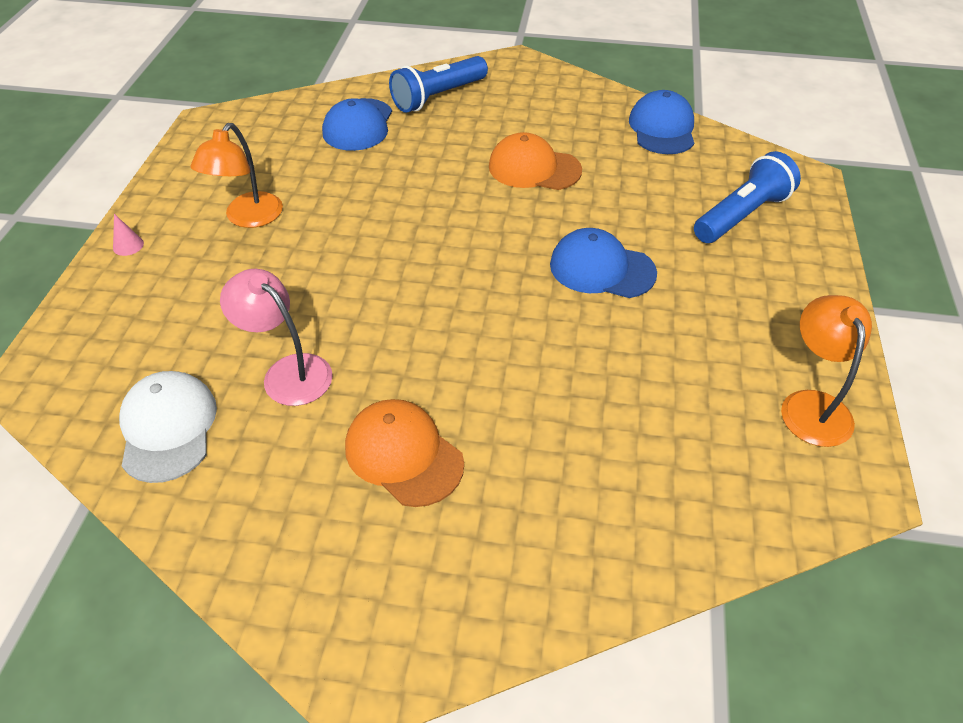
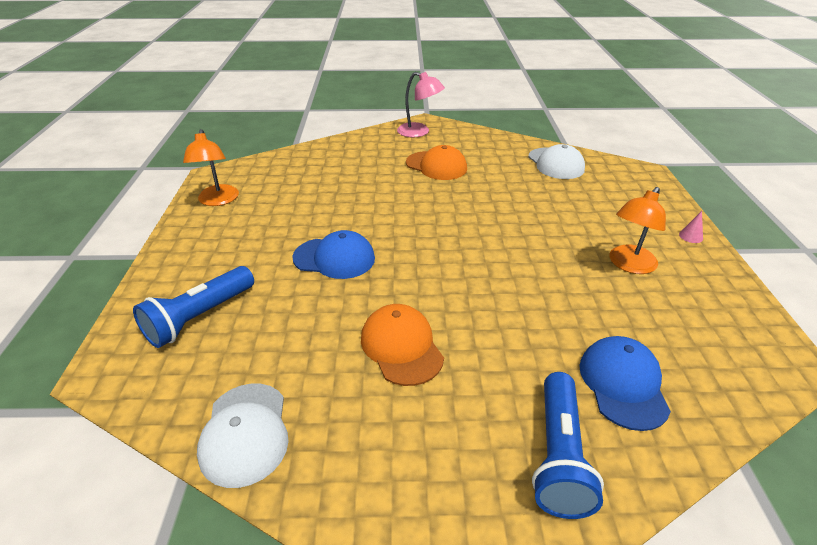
camera: 170 degrees right, 10 degrees down
orange lamp [191,123,283,228] -> orange lamp turned 150 degrees counterclockwise [610,187,666,274]
pink lamp [220,269,333,406] -> pink lamp moved to [397,72,445,137]
blue flashlight [389,56,488,113] -> blue flashlight turned 150 degrees clockwise [532,372,604,519]
orange cap [489,132,582,190] -> orange cap turned 120 degrees counterclockwise [361,304,444,386]
blue cap [629,90,694,154] -> white cap [197,384,289,488]

